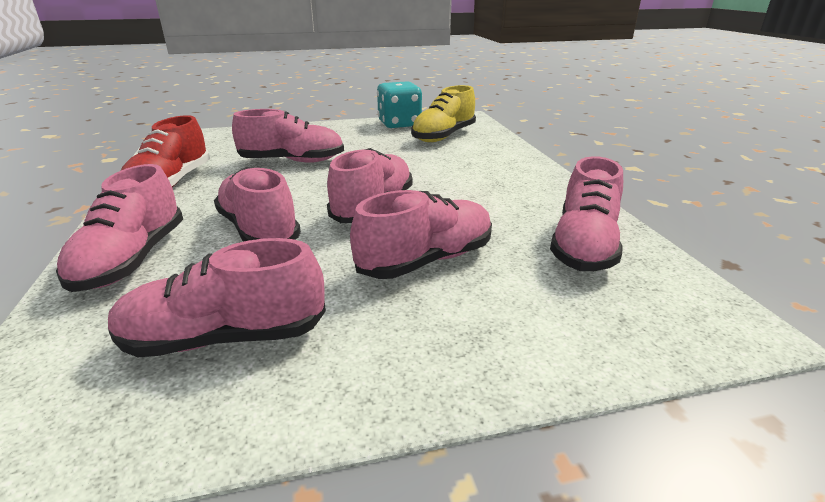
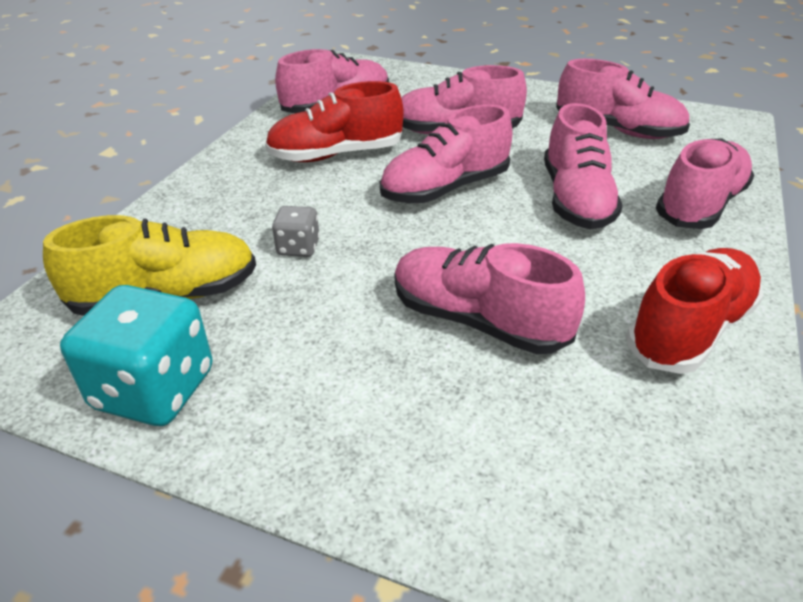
camera: 145 degrees left, 10 degrees up
none -> red shoe [265,81,404,162]
none -> grey dice [272,206,320,257]

